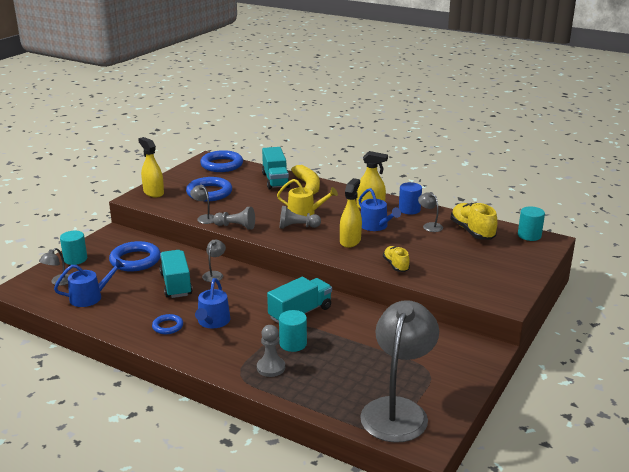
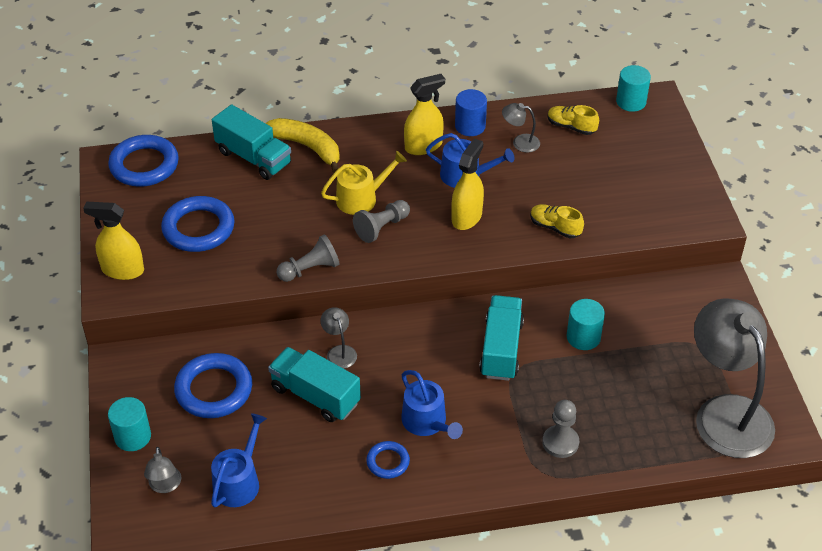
camera: 40 degrees left, 20 degrees up
grey lamp [190,185,214,224] -> none
turquoise cylinder [279,310,307,352] -> turquoise cylinder moved to [567,299,605,350]
yellow spray bottle [340,178,362,248] -> yellow spray bottle turned 45 degrees clockwise [451,139,484,230]
yellow shoe [451,203,497,240] -> yellow shoe [547,105,599,135], size x0.62

